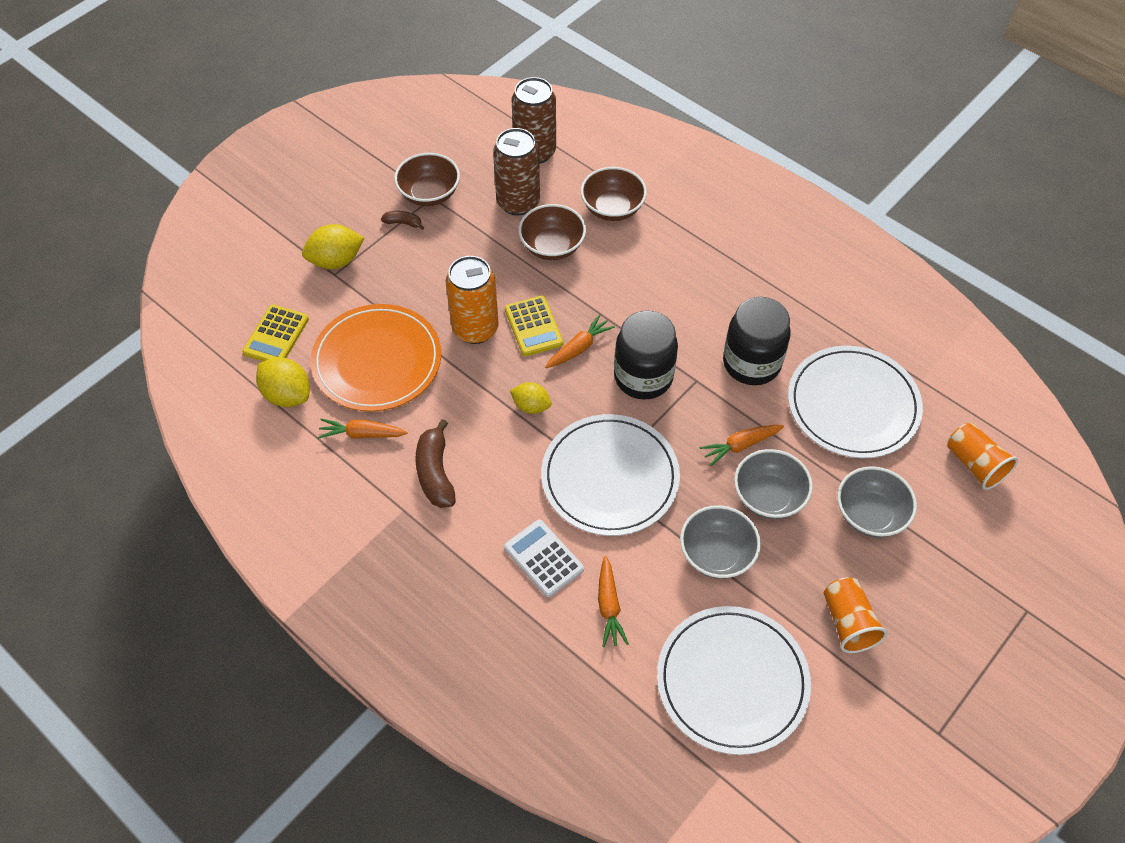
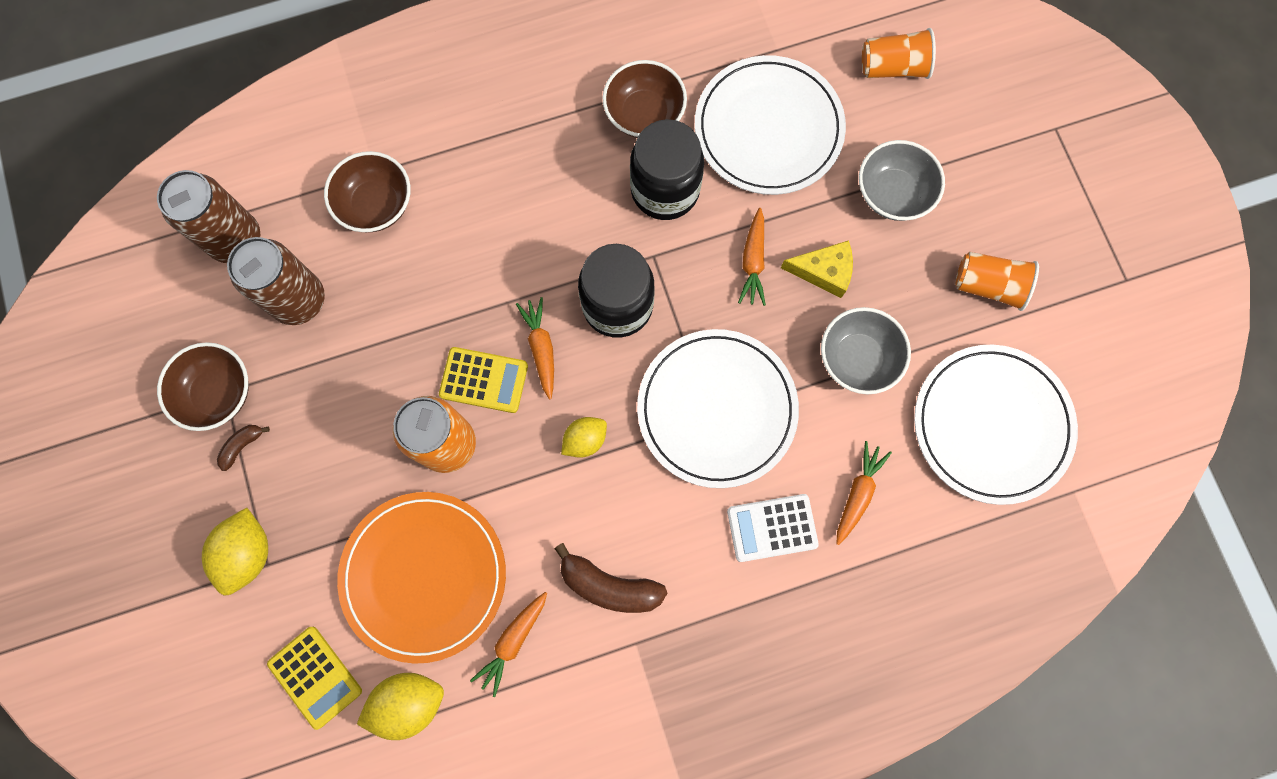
camera: 60 degrees left, 20 degrees up
brown bowl [518,204,586,260] -> brown bowl moved to [602,60,687,138]
orange carrot [598,556,629,647] -> orange carrot turned 90 degrees counterclockwise [836,441,892,545]
grey bowl [734,449,813,519] -> yellow cheese [781,240,853,298]

